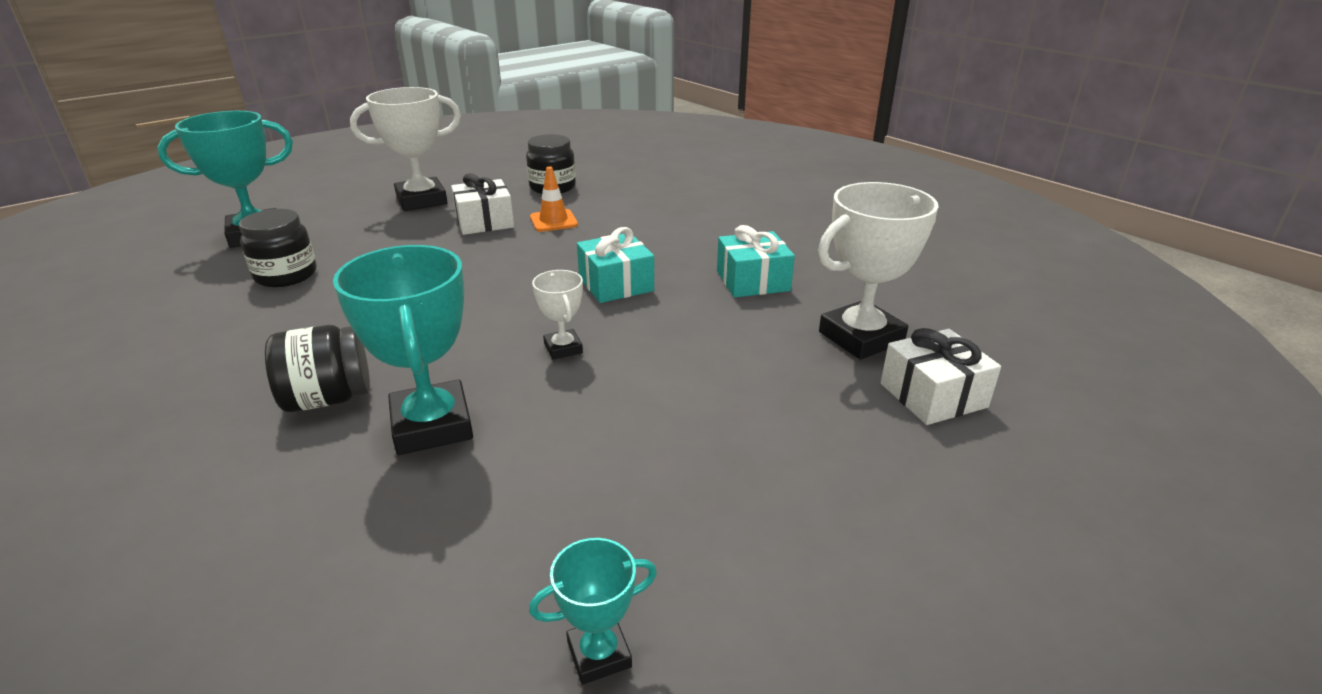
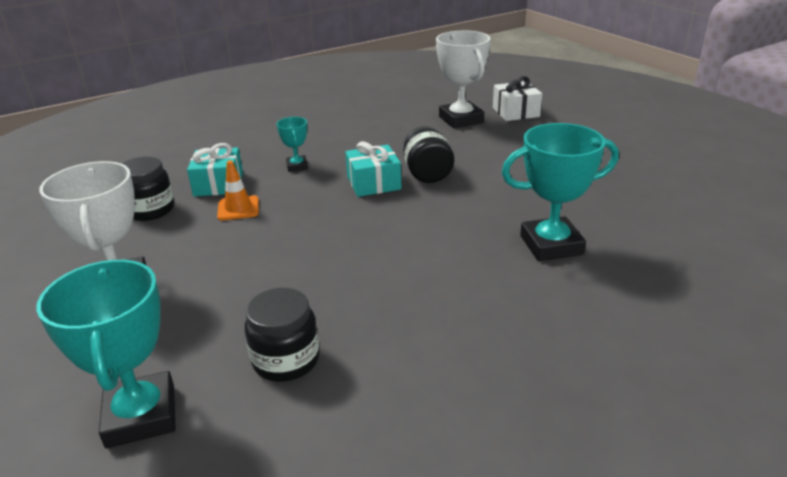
camera: 80 degrees left, 0 degrees up
black jar [265,325,370,412] -> black jar moved to [403,126,454,183]
white gift [451,173,514,235] -> none
turquoise trophy [529,538,657,685] -> turquoise trophy moved to [276,117,308,172]
white trophy [532,270,583,360] -> none
turquoise gift [717,225,795,297] -> turquoise gift moved to [187,143,243,196]

